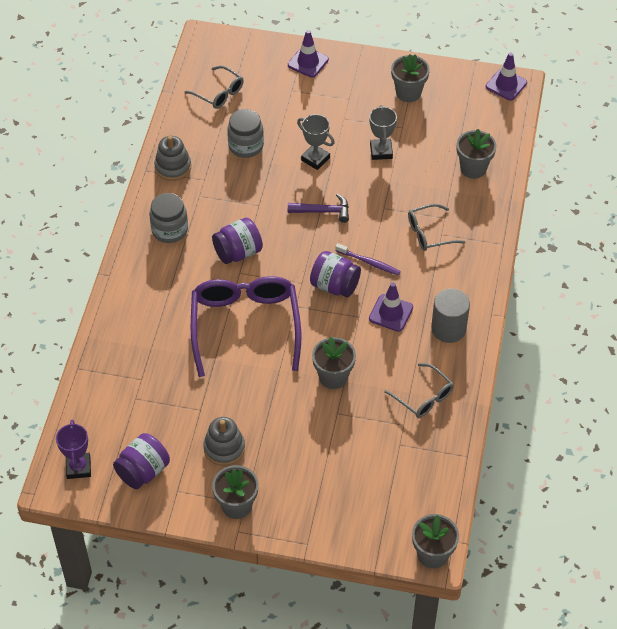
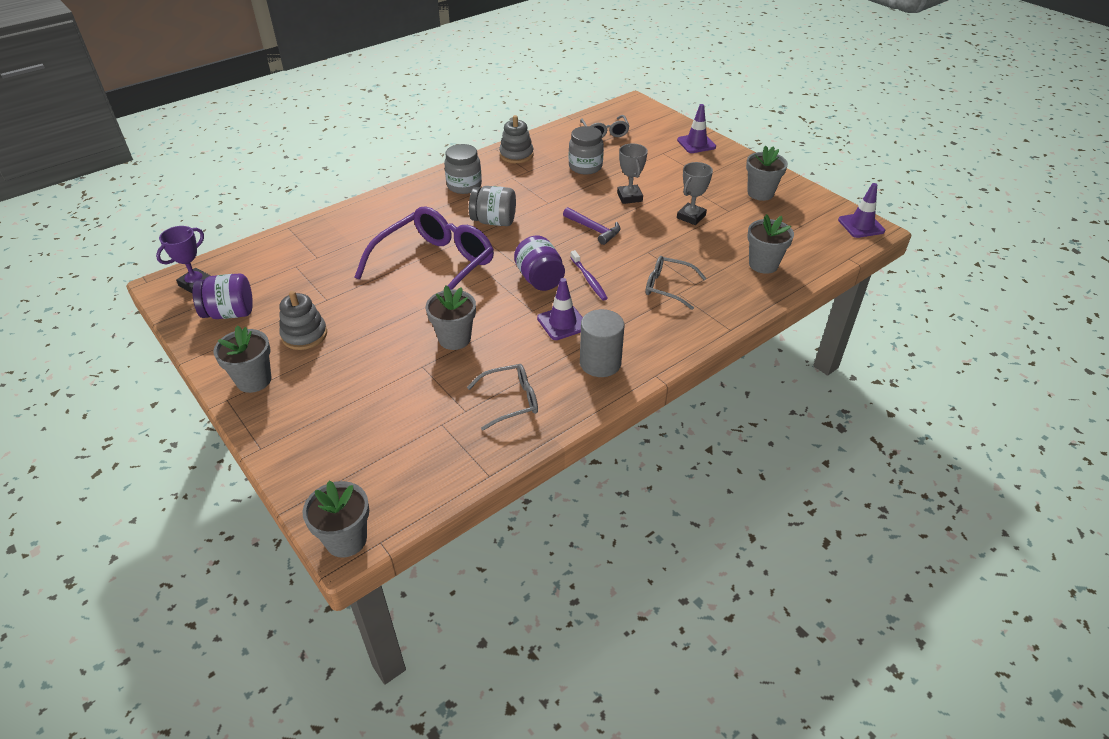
camera: 40 degrees right, 10 degrees down
purple jar [212,218,263,264] -> grey jar [469,186,516,226]
grey glasses [384,363,454,418] -> grey glasses turned 105 degrees counterclockwise [467,364,538,431]

